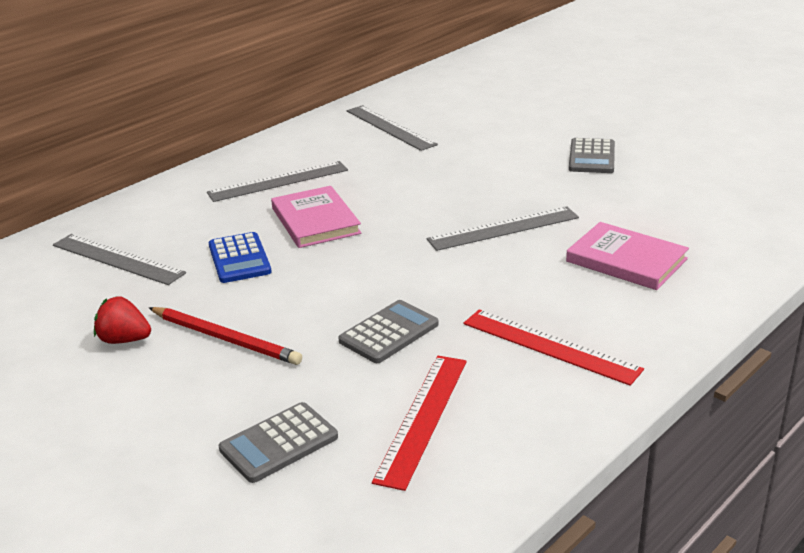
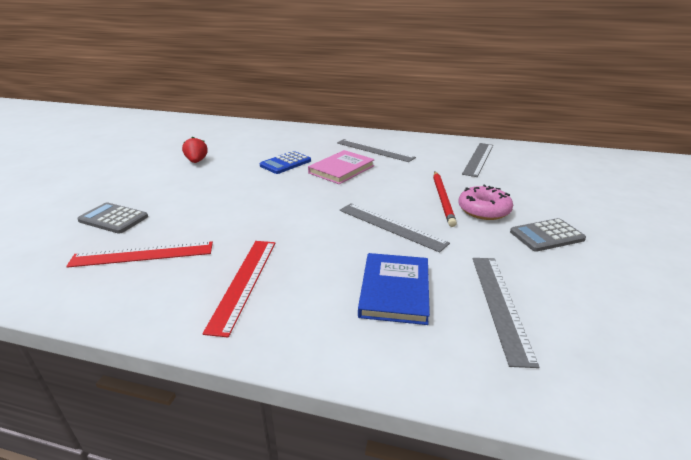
camera: 60 degrees right, 0 degrees up
grey ruler [53,234,186,285] -> grey ruler moved to [473,258,539,368]
red pencil [149,307,302,365] -> red pencil moved to [433,171,457,227]
grey calculator [338,300,439,363] -> none
pink book [566,222,689,290] -> blue book [358,253,430,325]
none -> pink donut [458,184,513,220]

